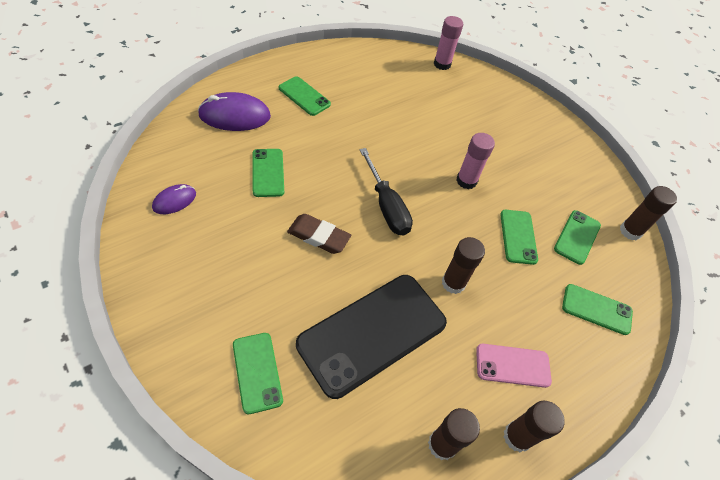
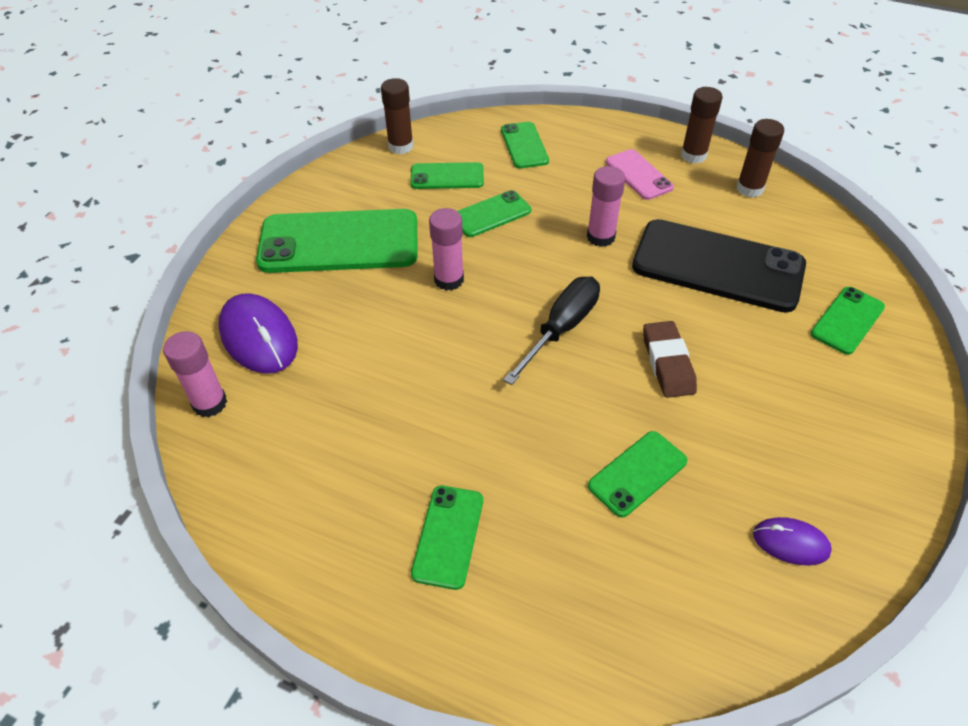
camera: 115 degrees left, 5 degrees down
purple mouse [198,92,271,131] -> purple mouse moved to [218,293,298,374]
brown glue stick [442,237,485,294] -> pink glue stick [587,166,625,247]
none -> green phone [256,209,417,273]

